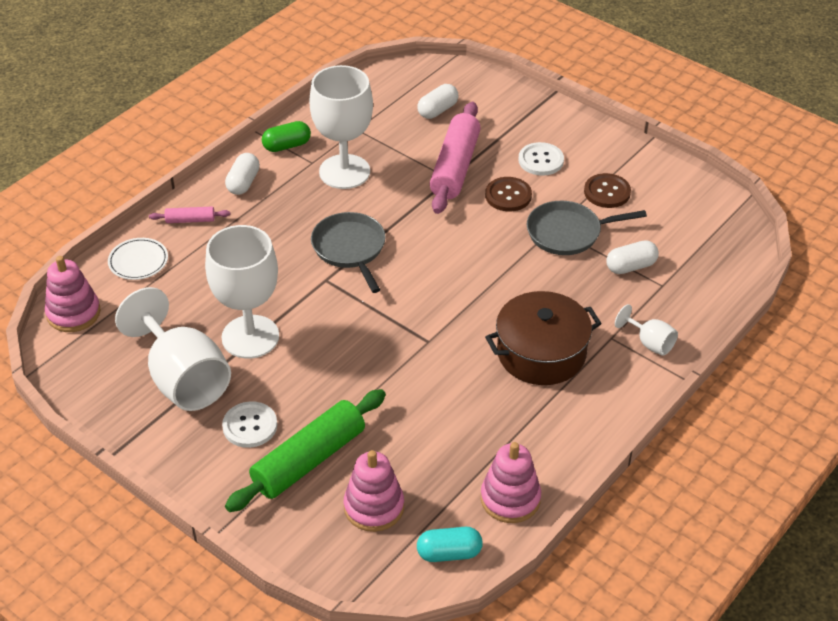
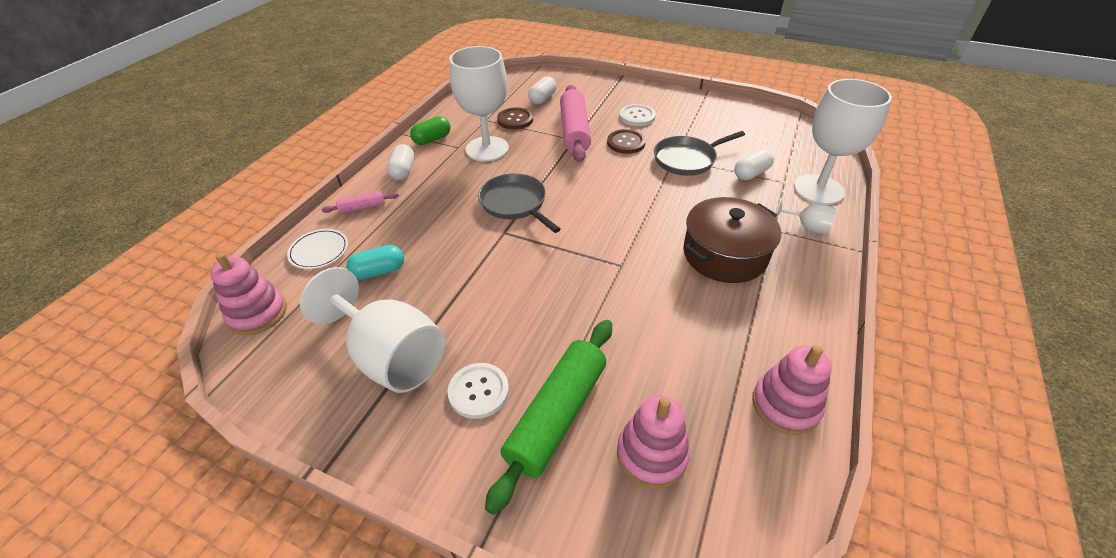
camera: 15 degrees left, 0 degrees up
white goblet [205,225,279,359] -> white goblet moved to [794,79,892,205]
turquoise capsule [417,527,483,562] -> turquoise capsule moved to [346,245,404,280]
brown button [584,173,631,208] -> brown button moved to [497,107,533,130]

